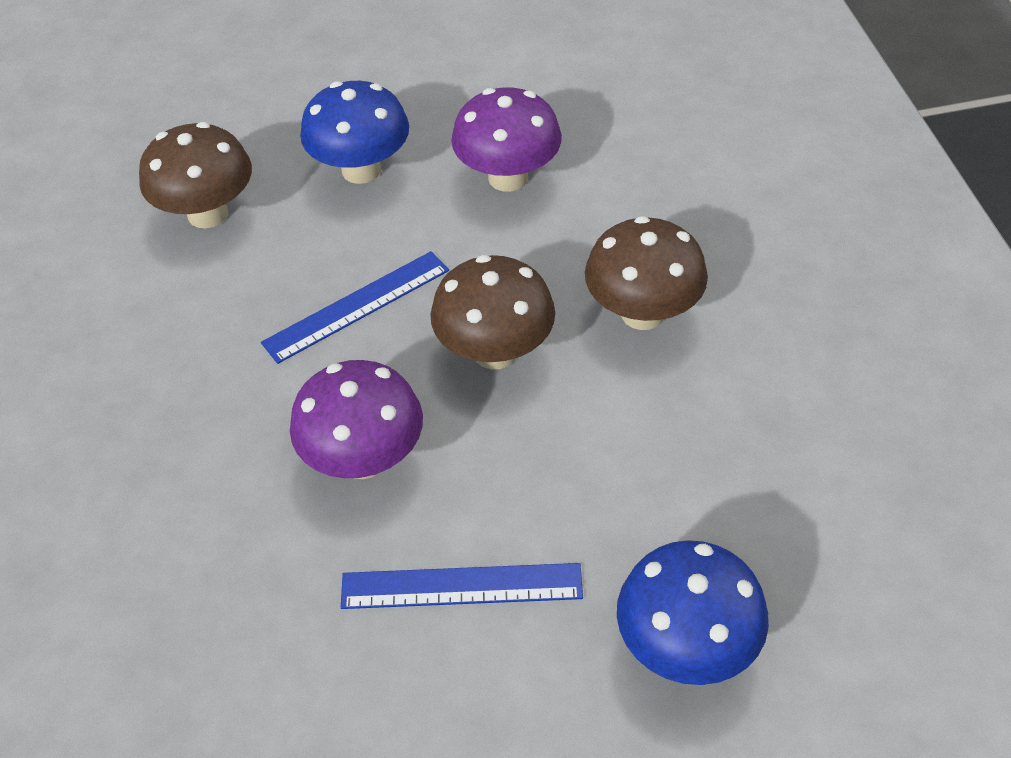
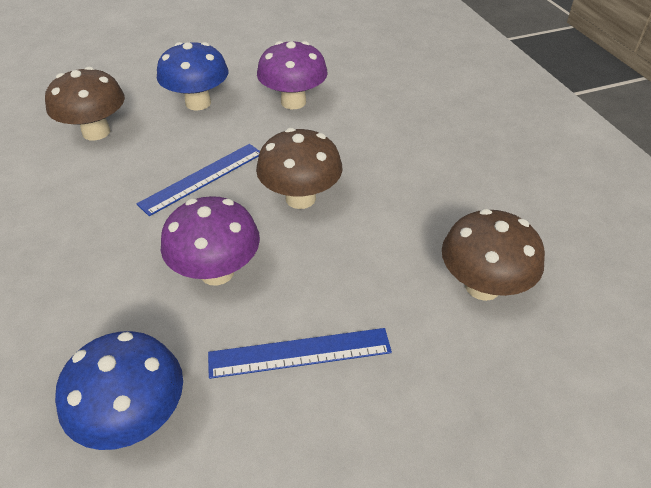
camera: 10 degrees left, 5 degrees down
brown mushroom [585,216,708,330] -> brown mushroom moved to [442,209,545,301]
blue mushroom [617,540,769,685] -> blue mushroom moved to [55,331,183,450]

